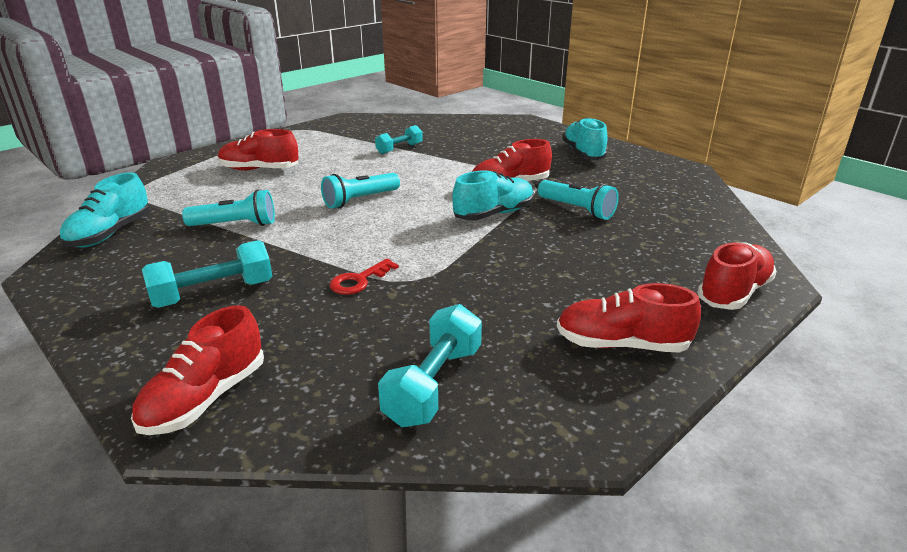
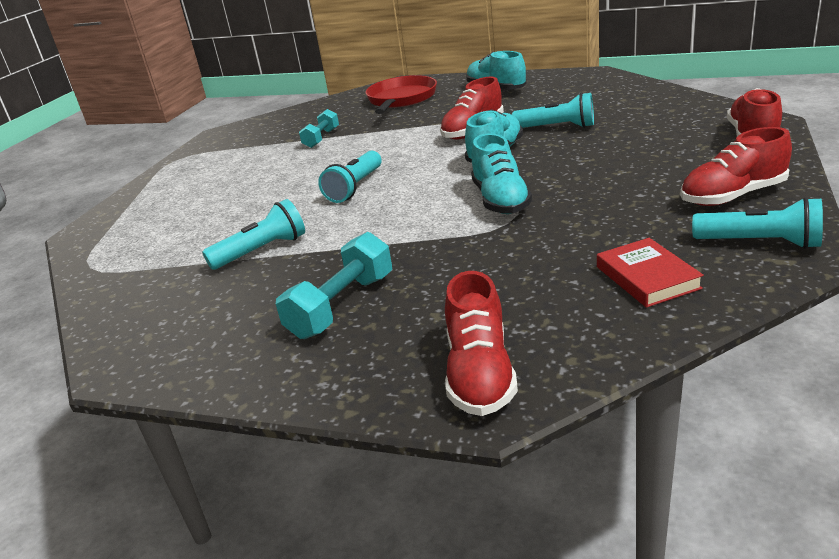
camera: 25 degrees left, 0 degrees up
turquoise shoe [59,172,150,248] -> turquoise shoe moved to [471,133,532,214]
red shoe [218,129,298,170] -> none
red key [329,259,399,295] -> none
turquoise dumbbell [378,304,482,427] -> red book [597,238,704,308]
none -> red pan [365,75,437,114]
none -> turquoise flashlight [692,197,823,249]

